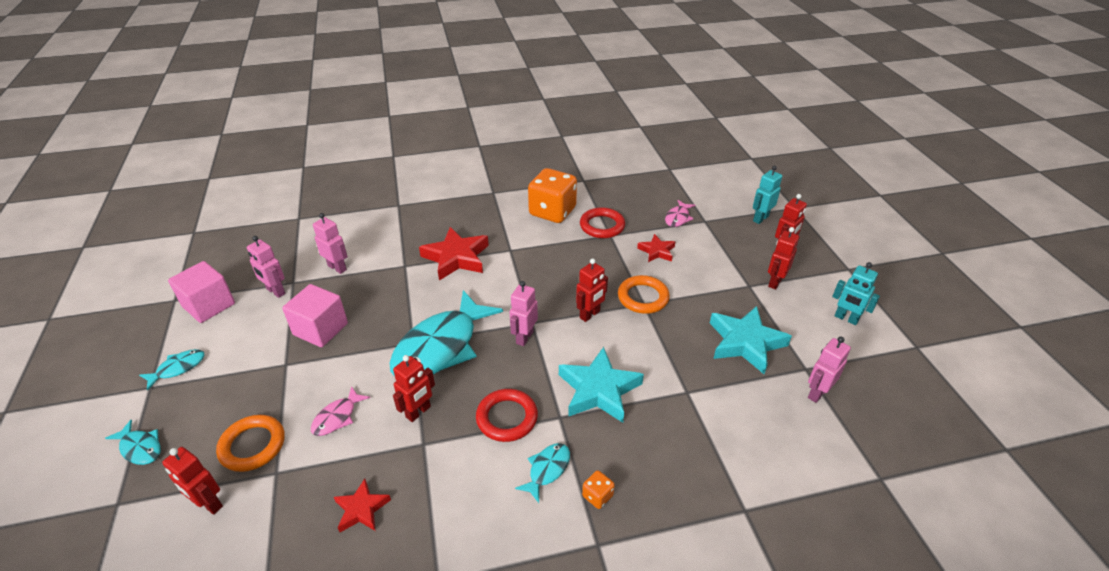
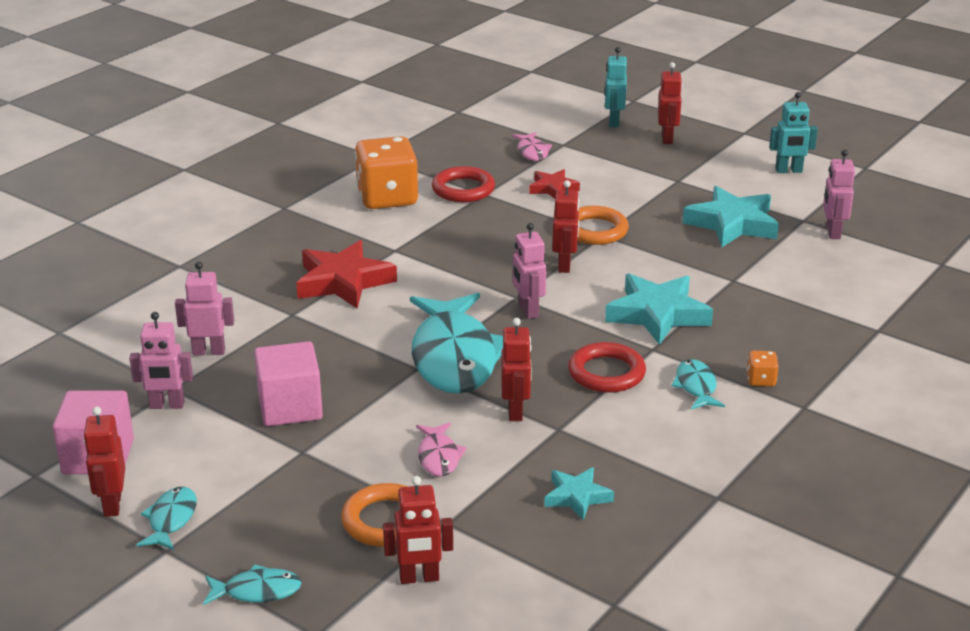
camera: 40 degrees left, 10 degrees down
red star [334,479,391,532] -> turquoise star [544,467,614,520]
red robot [768,227,799,290] -> red robot moved to [83,406,125,517]

